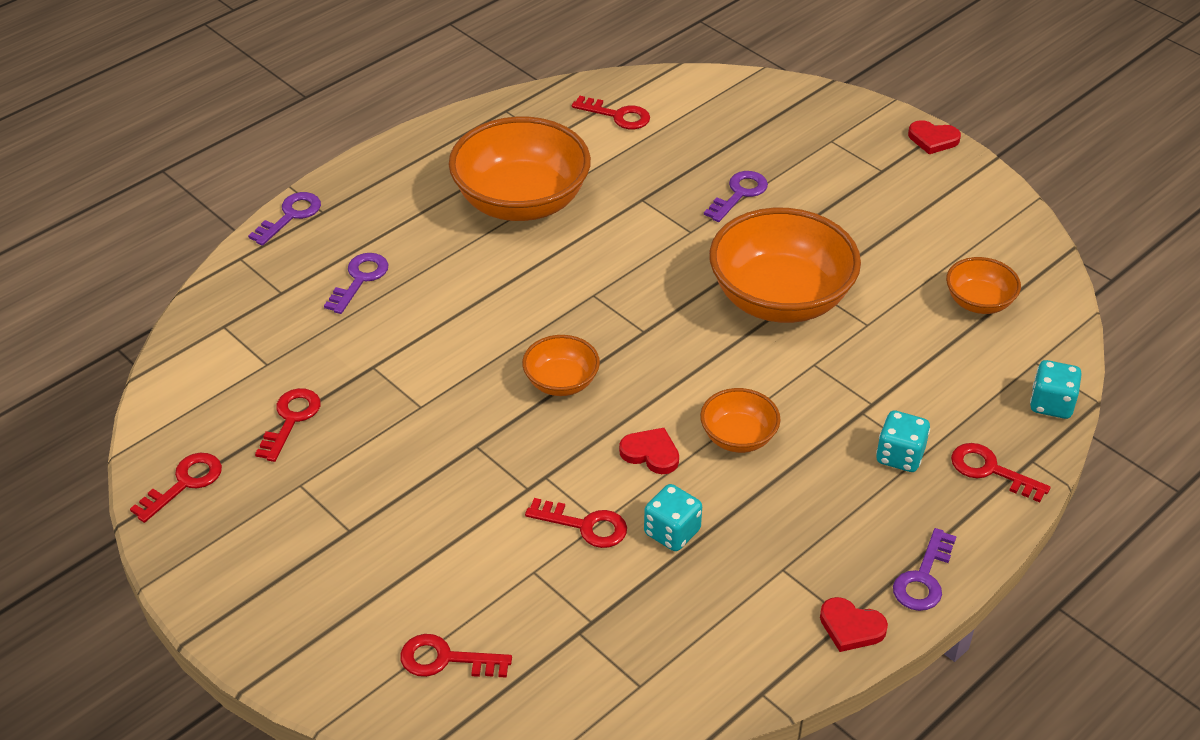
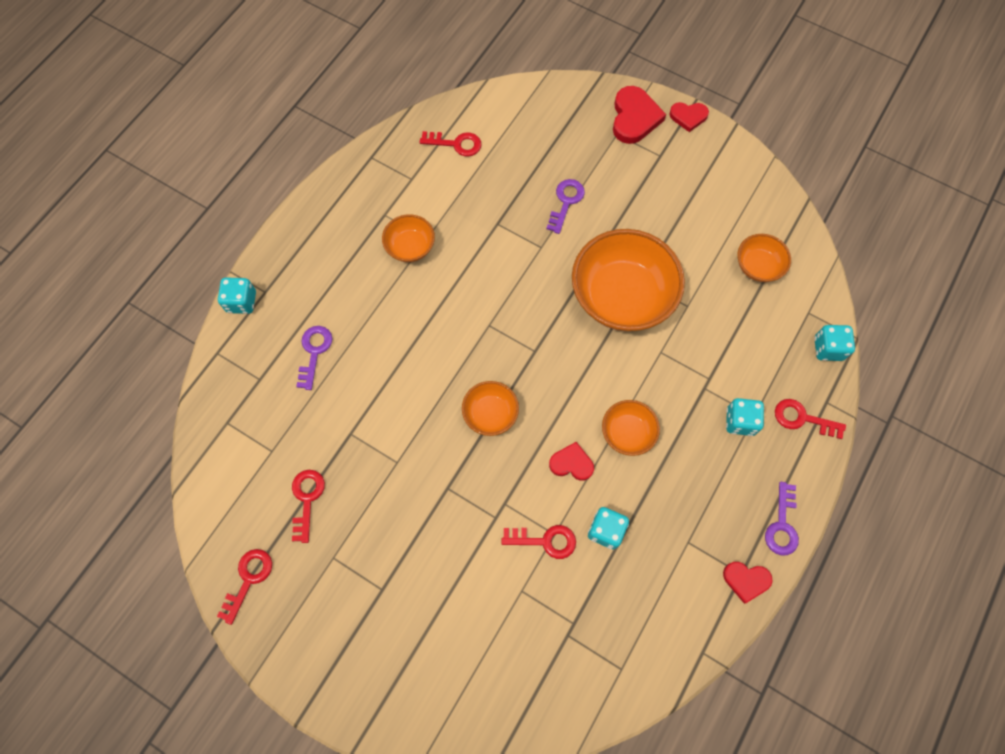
camera: 15 degrees left, 25 degrees up
purple key [248,192,321,246] -> turquoise dice [218,277,256,314]
red key [400,634,512,678] -> none
orange bowl [449,116,591,221] -> orange bowl [382,214,435,262], size x0.49
none -> red heart [613,86,666,144]

